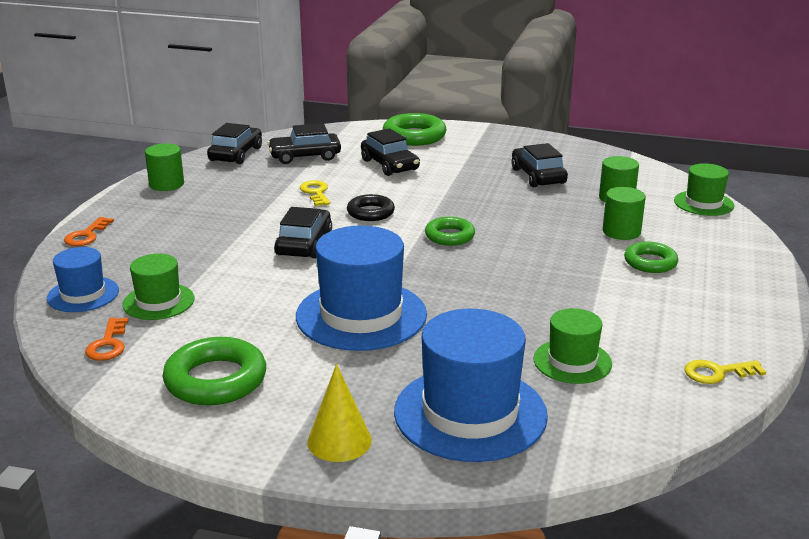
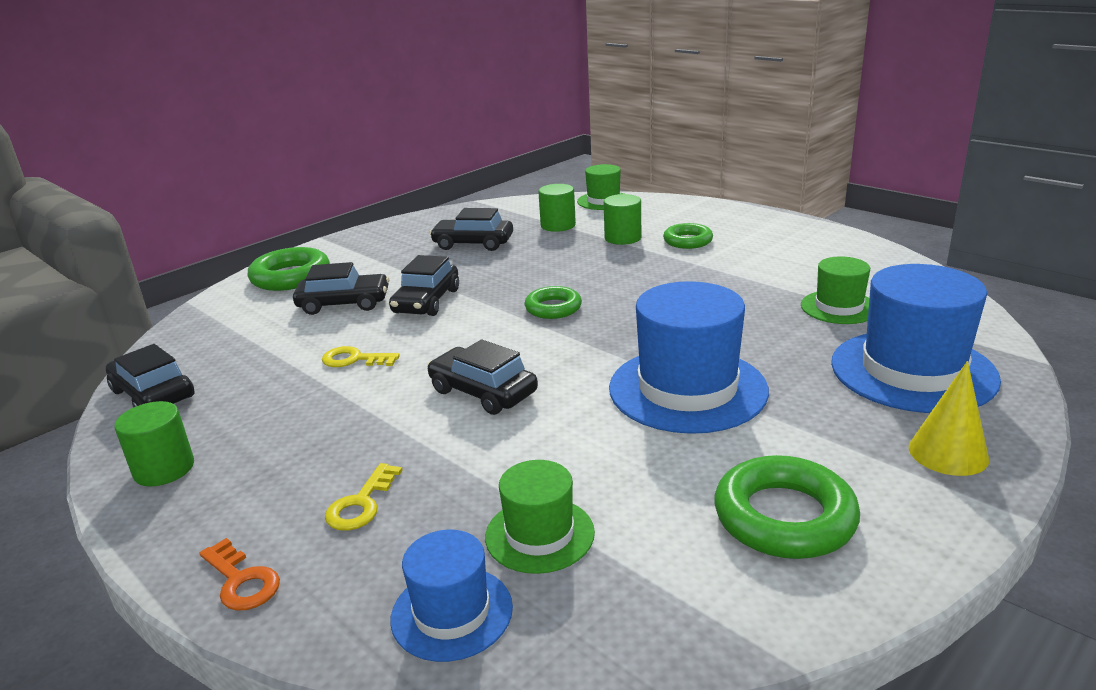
camera: 60 degrees left, 0 degrees up
orange key [85,318,129,361] -> none
black car [268,123,341,164] -> black car moved to [389,255,459,316]
black ring [347,194,395,221] -> none
yellow key [685,360,766,384] -> yellow key moved to [325,463,403,531]

